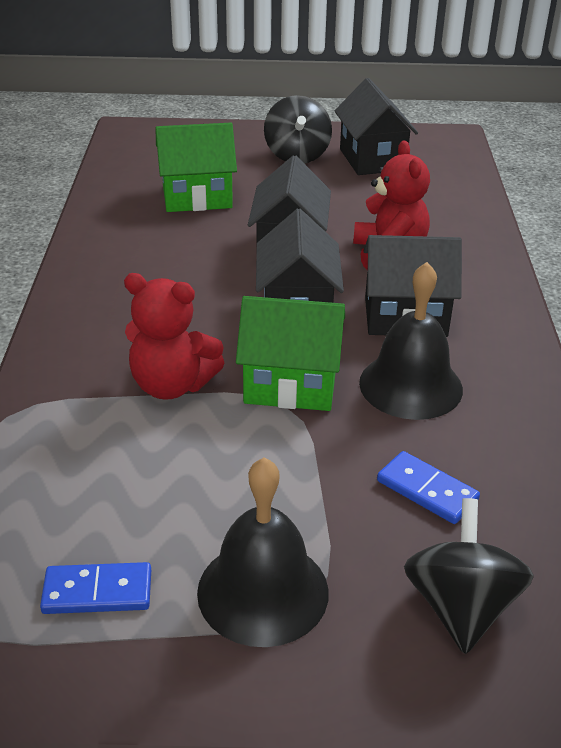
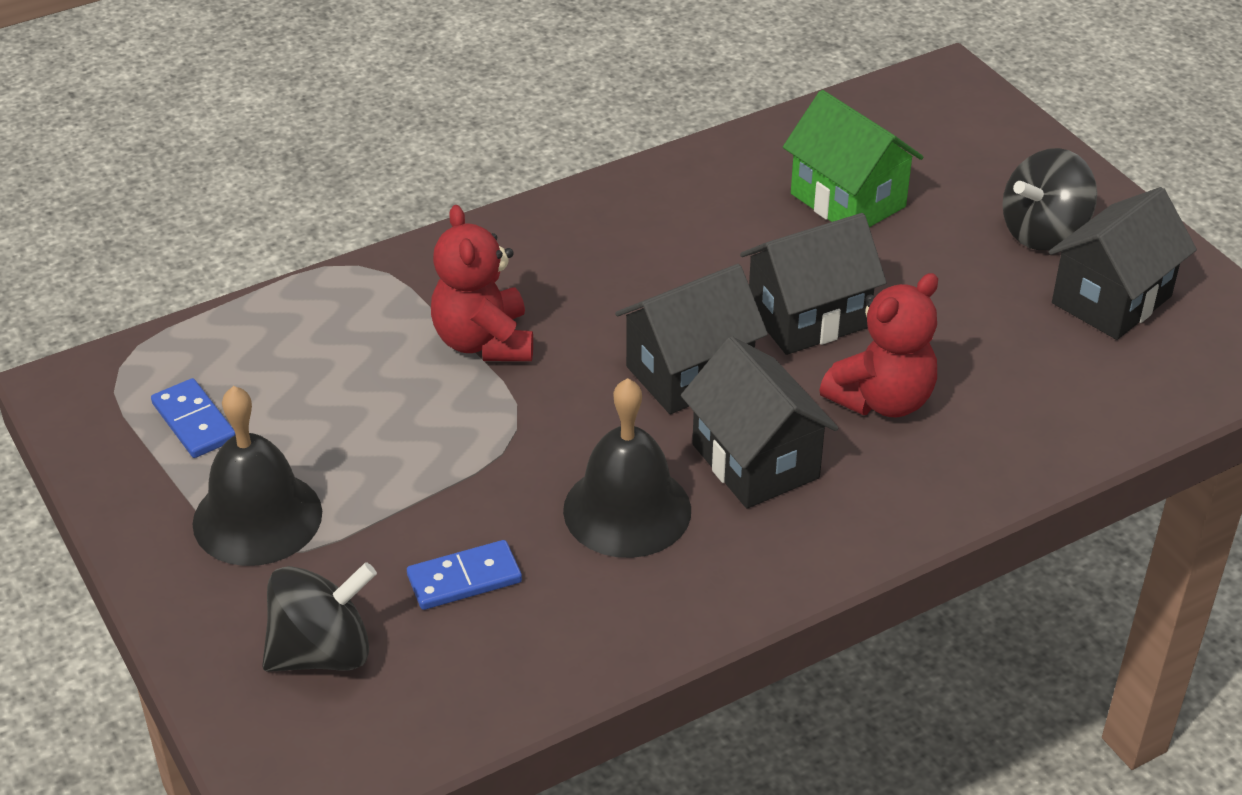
camera: 60 degrees right, 5 degrees up
green house [236,296,345,411] -> none
blue domino [377,451,480,524] -> blue domino turned 60 degrees clockwise [407,540,522,610]

